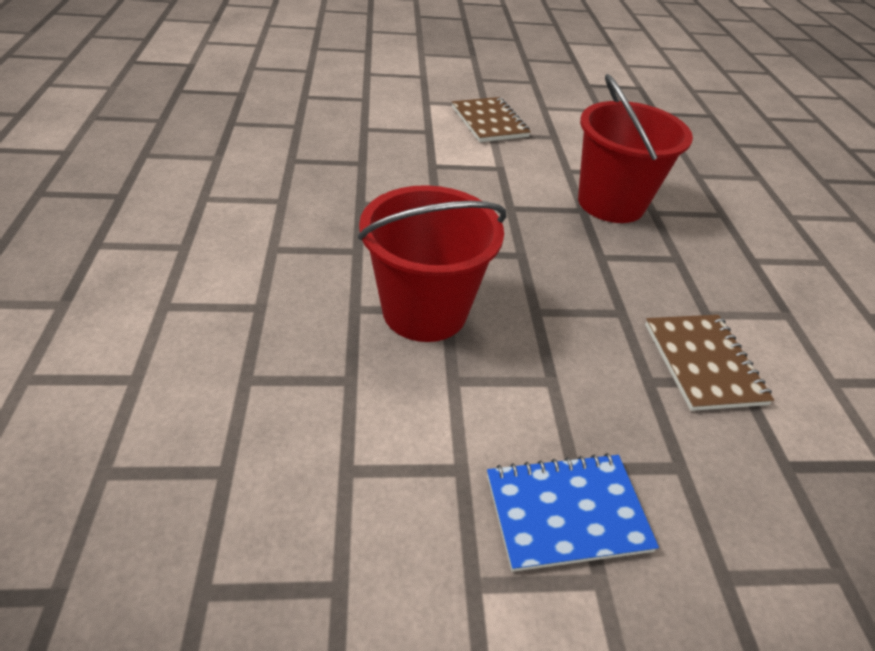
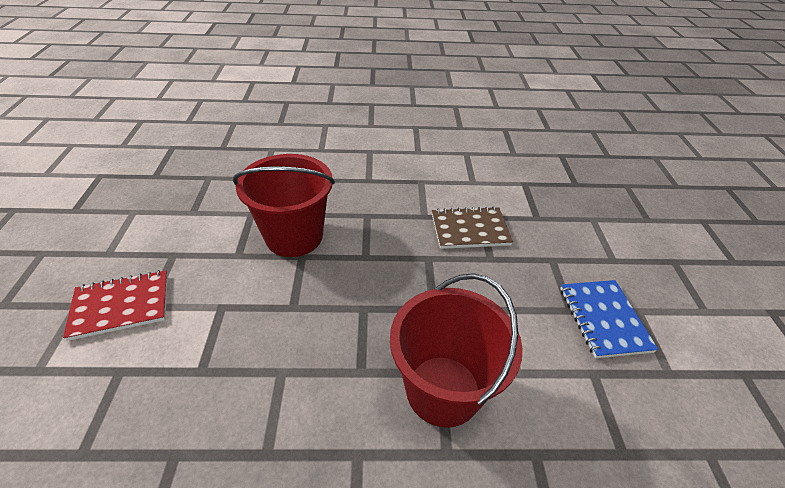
camera: 85 degrees left, 0 degrees up
brown notebook [452,97,531,142] -> red notebook [63,270,168,341]

